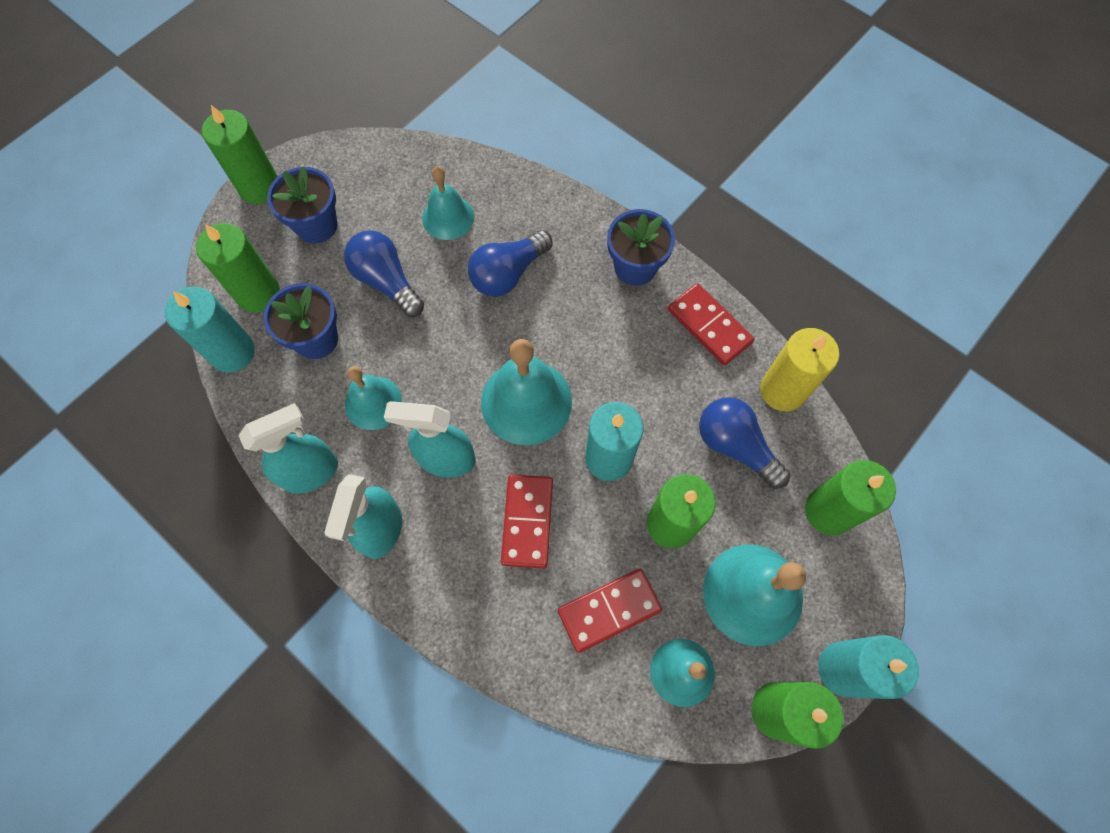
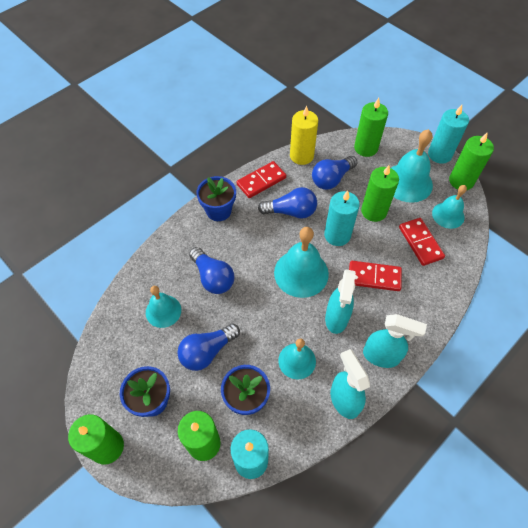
camera: 85 degrees left, 10 degrees down
none -> blue light bulb [258,187,317,219]

